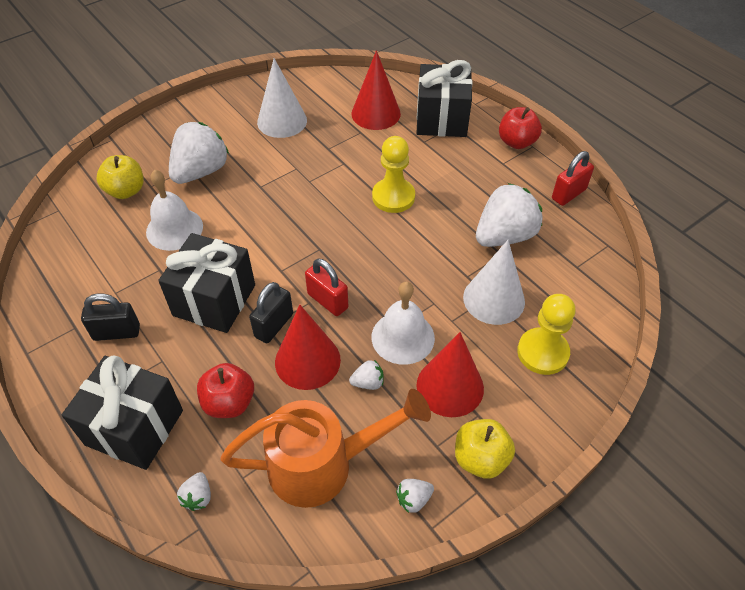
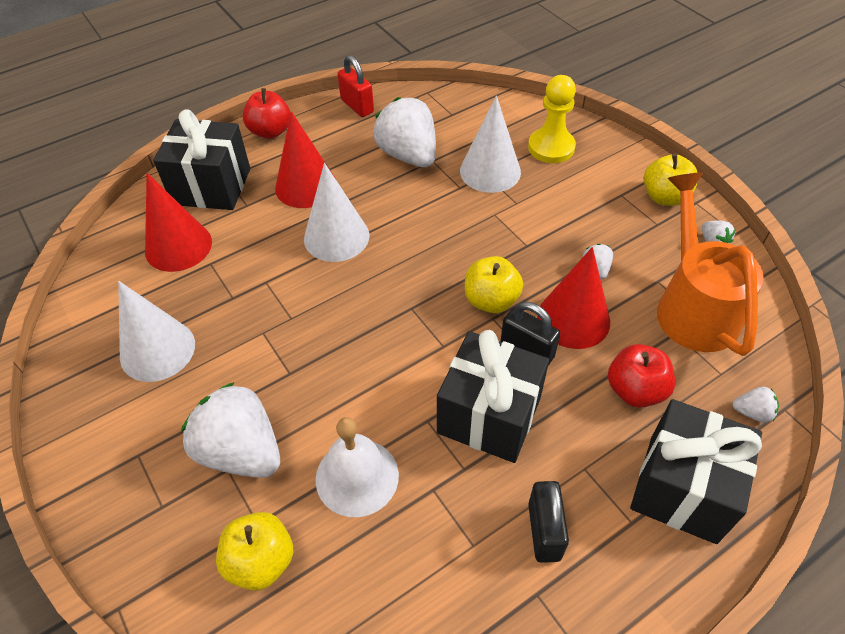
camera: 85 degrees left, 0 degrees up
red padlock [305,259,348,316] -> yellow apple [465,256,523,313]
white bell [371,282,435,365] -> none
yellow pawn [372,136,415,213] -> white cone [304,163,369,262]
red cone [416,332,484,417] -> red cone moved to [275,111,336,208]

